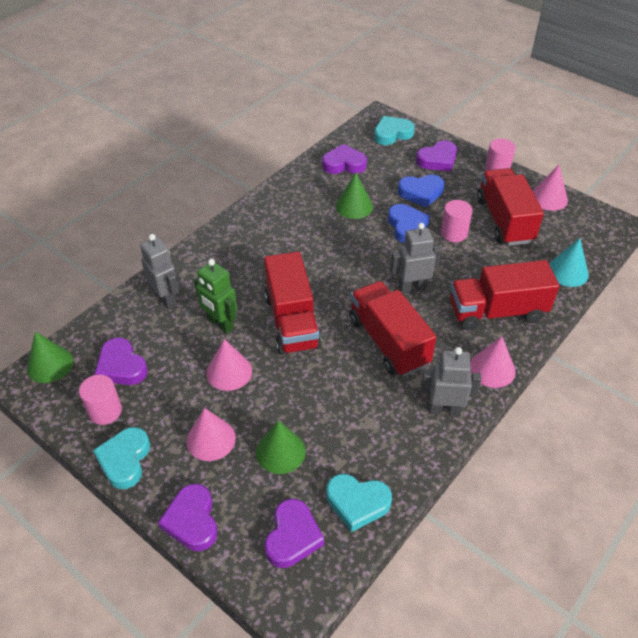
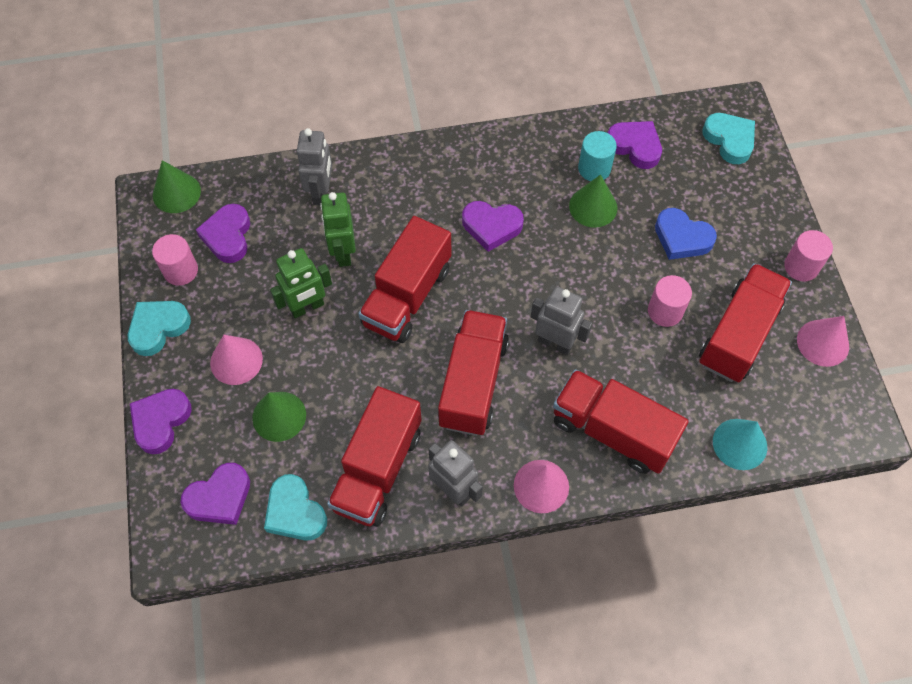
camera: 40 degrees right, 15 degrees up
pink cone [206,339,252,391] -> green robot [270,248,332,318]
turquoise heart [374,116,415,145] -> turquoise heart turned 45 degrees clockwise [702,113,755,164]
blue heart [388,204,430,243] -> none
purple heart [416,140,457,171] -> purple heart moved to [462,201,524,252]
none -> red truck [327,386,422,527]
none -> turquoise cylinder [578,131,617,181]

